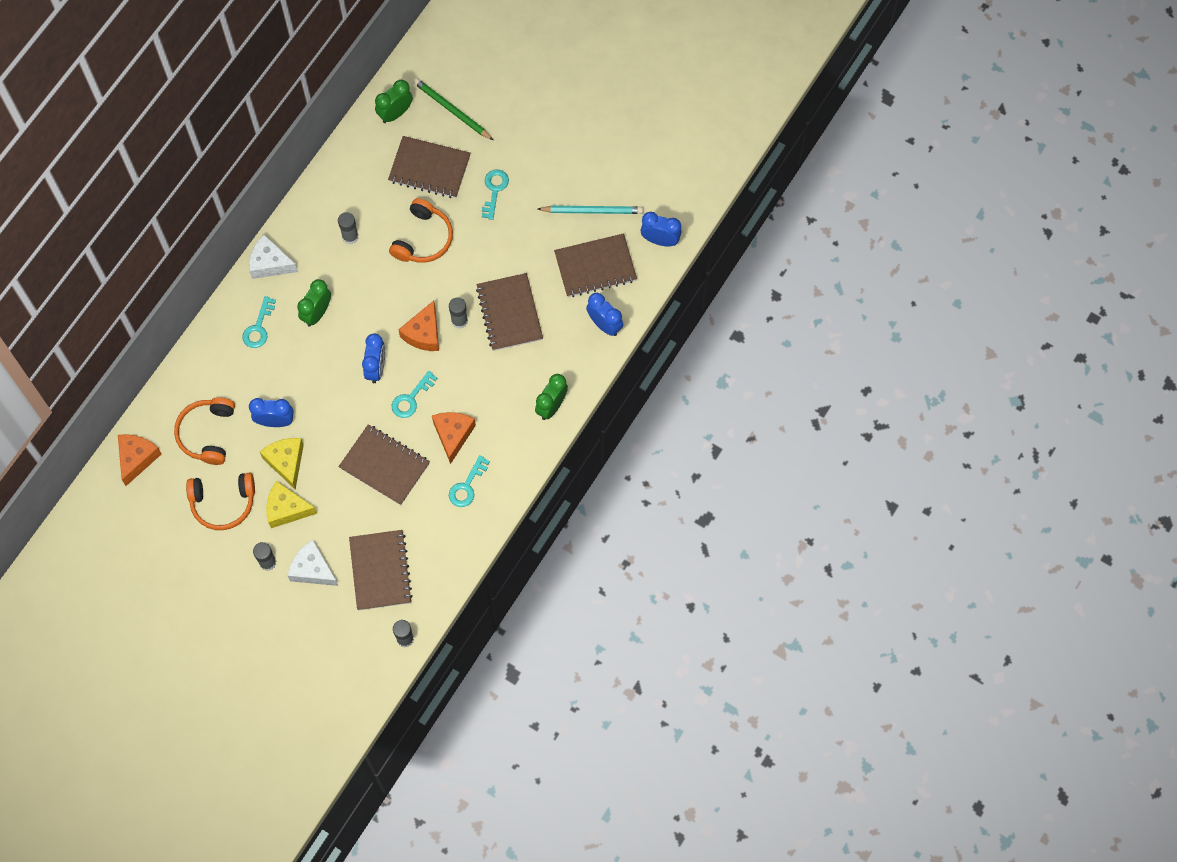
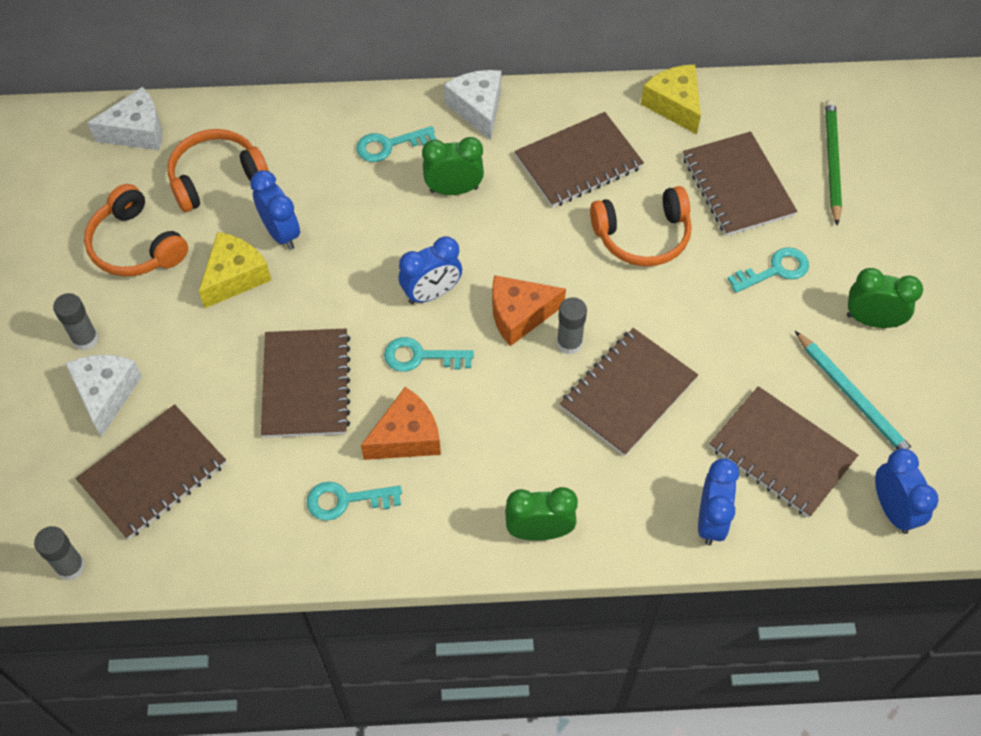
camera: 55 degrees right, 10 degrees down
orange cheese [118,434,162,486] -> white cheese [87,87,162,150]
yellow cheese [267,481,317,528] -> yellow cheese moved to [641,64,701,135]
grey glue stick [338,212,359,244] -> brown notebook [515,112,644,208]
green clock [375,80,413,123] -> green clock moved to [847,268,923,328]

